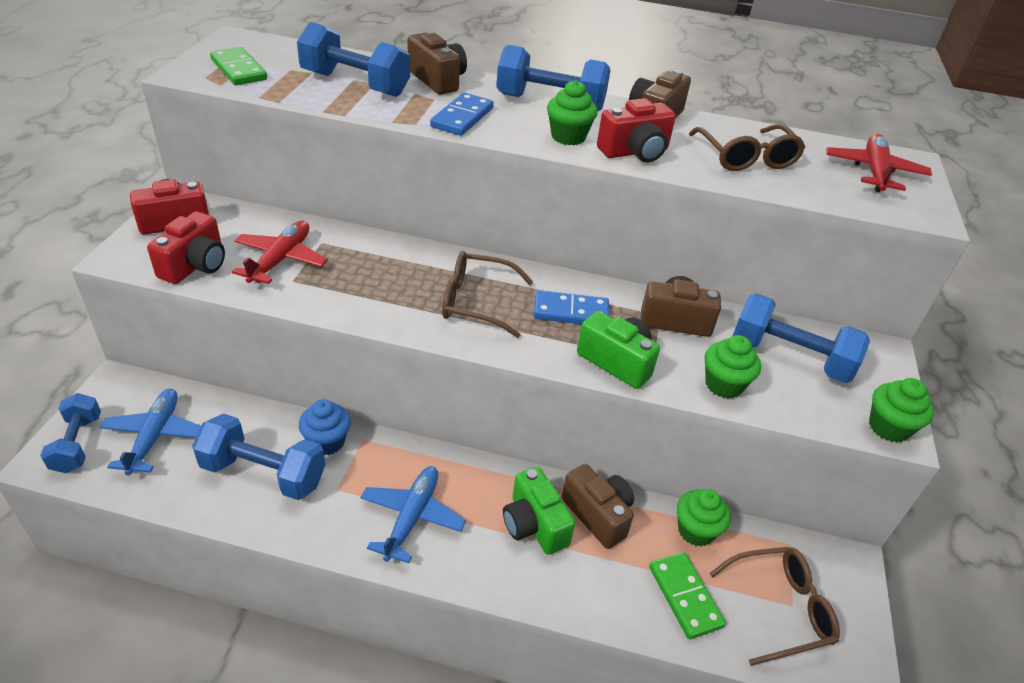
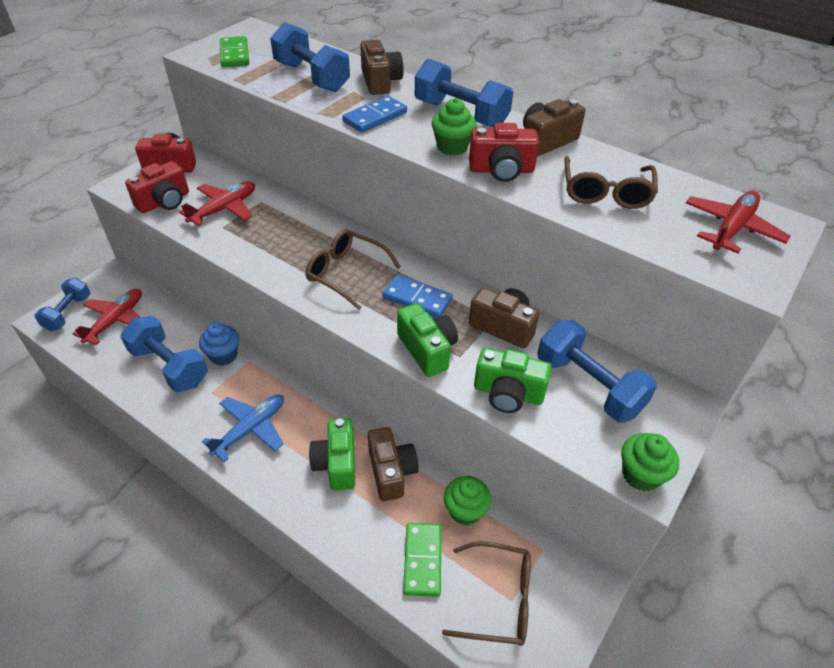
camera: 25 degrees right, 5 degrees up
blue plane [99,389,201,476] -> red plane [72,289,142,345]
green cupcake [705,335,761,399] -> green camera [474,348,552,413]

